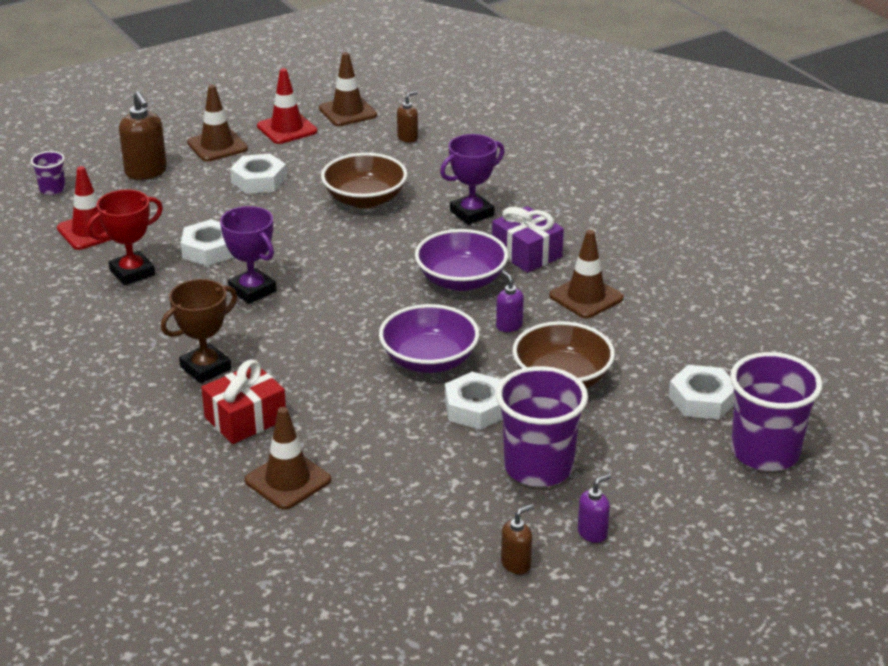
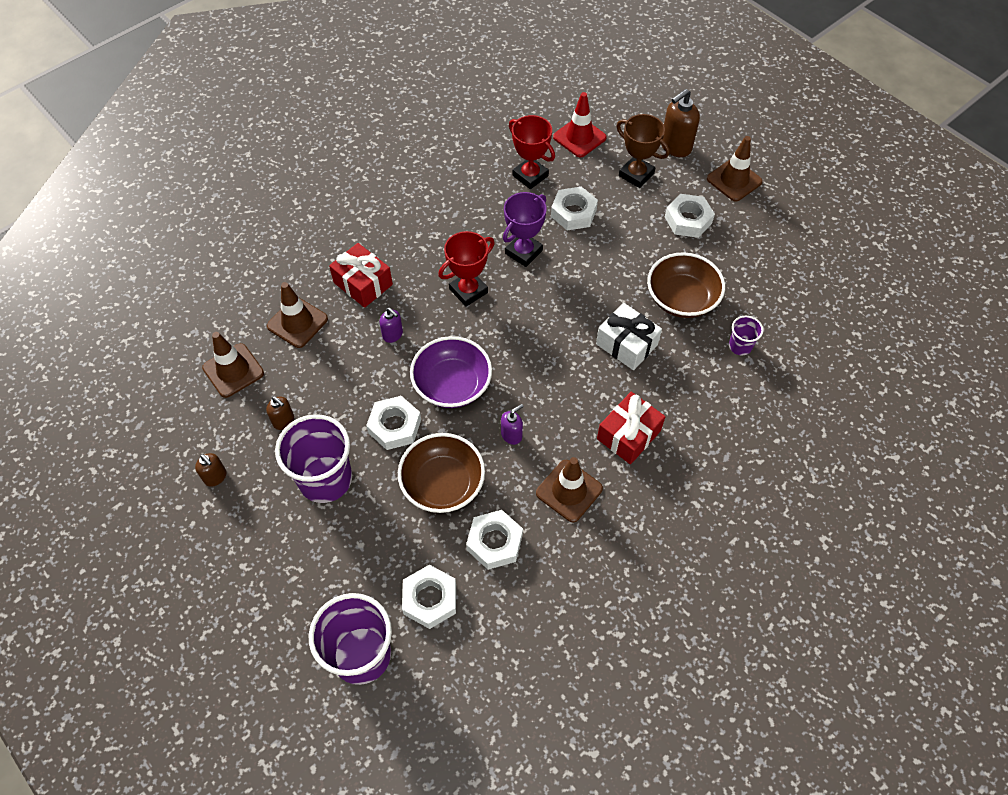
camera: 80 degrees right, 25 degrees up
purple cup [31,151,65,195] -> purple cup moved to [729,316,763,356]
brown trophy [161,279,237,383] -> brown trophy moved to [616,114,670,188]
red traffic cone [257,68,317,144] -> none
brown traffic cone [319,52,377,126] -> brown traffic cone moved to [202,332,264,398]
brown soap dispenser [397,91,418,142] -> brown soap dispenser moved to [266,396,294,430]
purple bowl [415,229,508,291] -> none
purple trophy [440,134,504,225] -> none
purple gift [492,206,564,273] -> red gift [597,392,665,464]
purple soap dispenser [578,474,611,543] -> purple soap dispenser moved to [379,308,403,343]
none -> red trophy [438,231,495,307]
none -> white nut [466,510,523,570]
none -> white gift [596,303,662,370]

